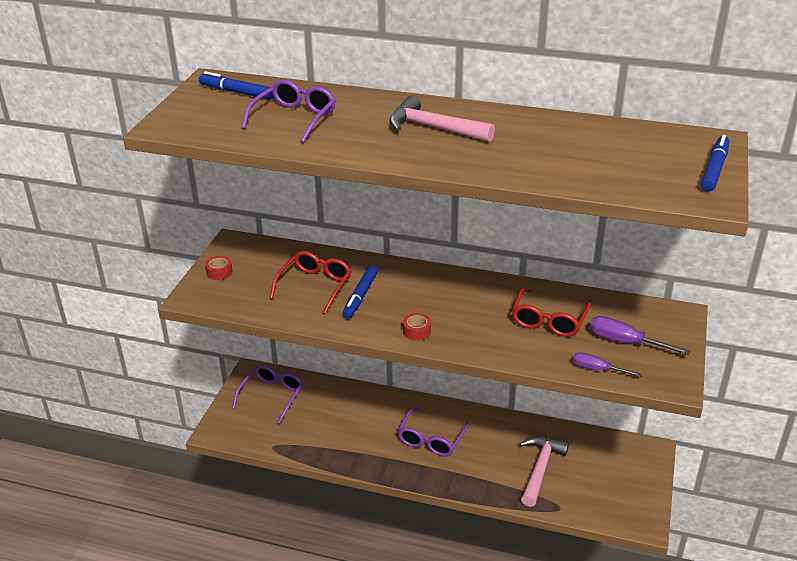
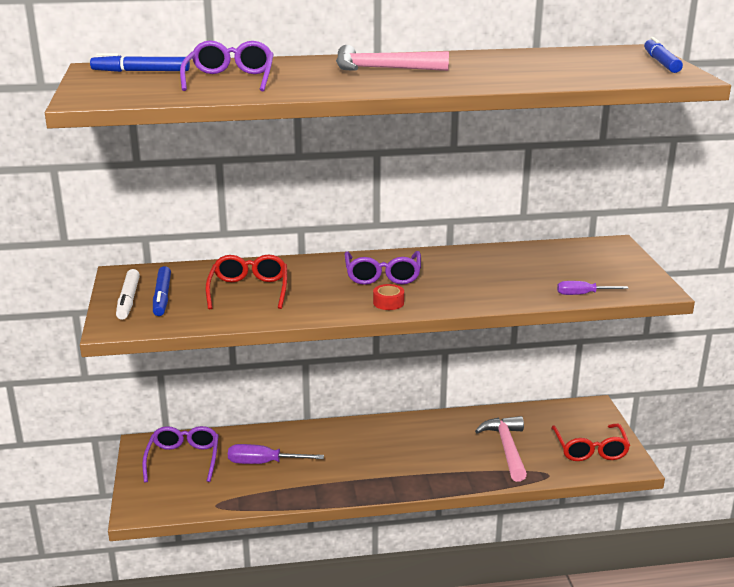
camera: 25 degrees left, 10 degrees down
red tape [205,256,233,280] -> white marker [116,269,140,320]
blue marker [342,265,378,319] -> blue marker moved to [153,266,171,316]
purple glasses [398,408,470,456] -> purple glasses moved to [345,251,421,285]
red glasses [512,288,591,337] -> red glasses moved to [551,424,630,461]
purple screwdriver [590,316,691,355] -> purple screwdriver moved to [228,444,324,464]

